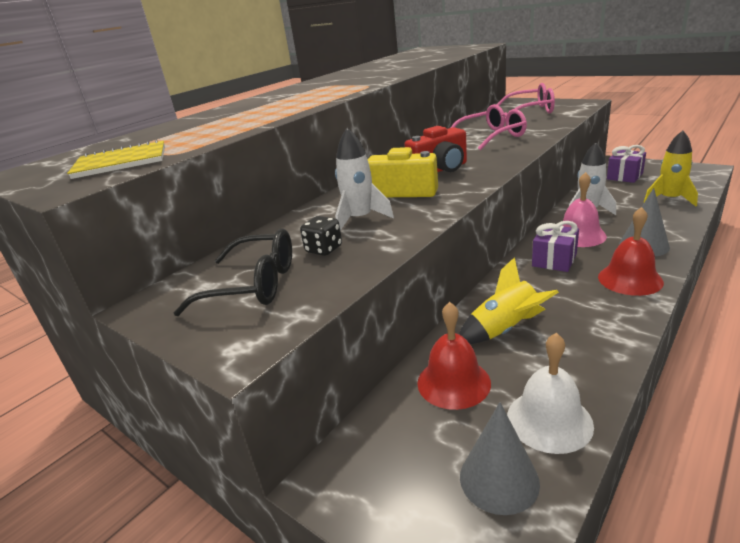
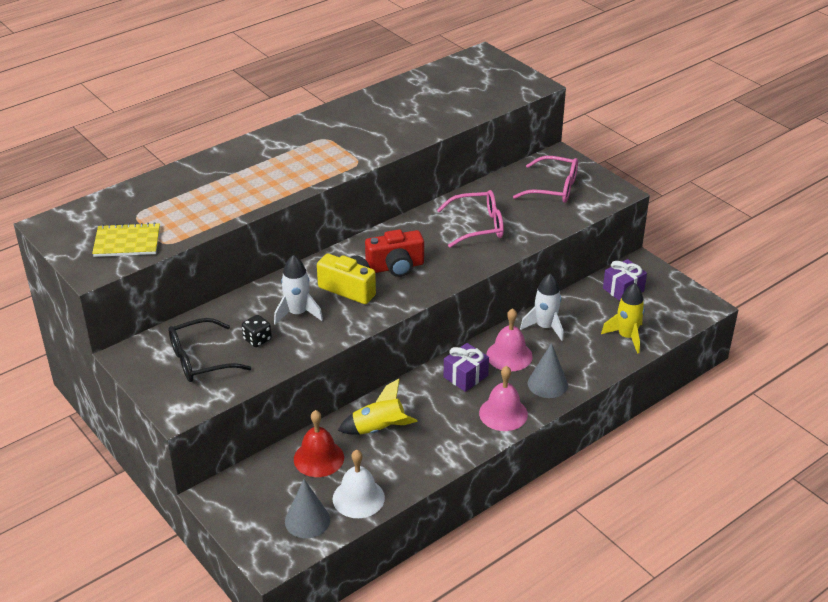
camera: 10 degrees right, 10 degrees up
black glasses [174,229,292,316] -> black glasses turned 135 degrees clockwise [169,318,252,382]
red bell [598,207,664,296] -> pink bell [479,366,528,431]

